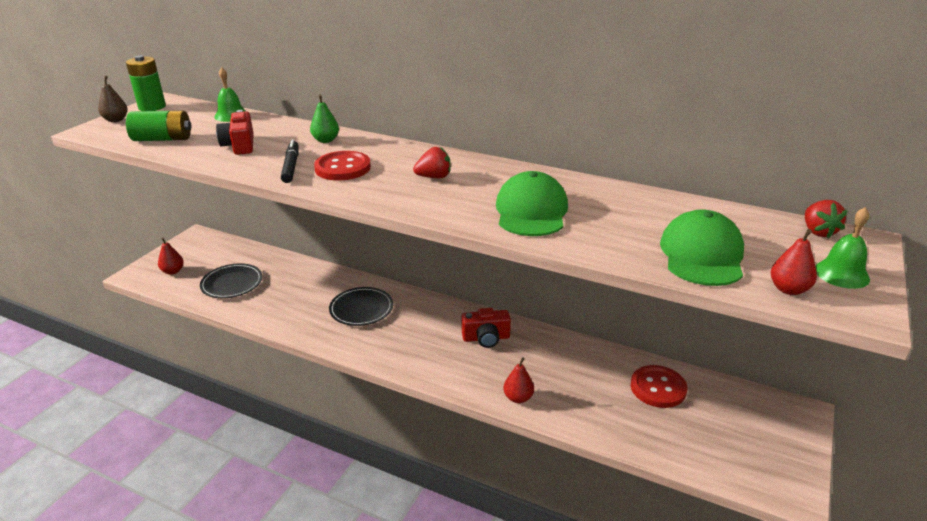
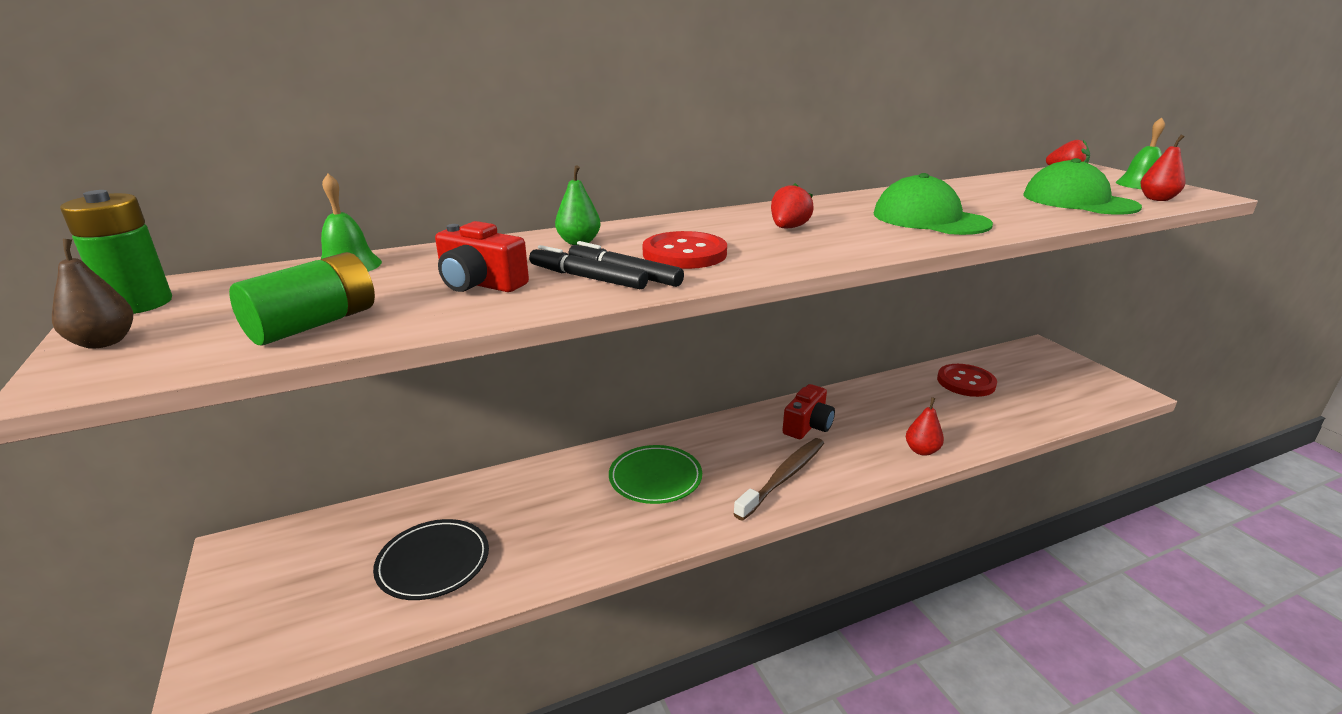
camera: 50 degrees left, 5 degrees down
red pear [158,237,184,275] -> none
black plate [329,287,393,326] -> green plate [609,445,702,504]
none -> black marker [529,245,648,289]
none -> brown toothbrush [733,438,824,520]

